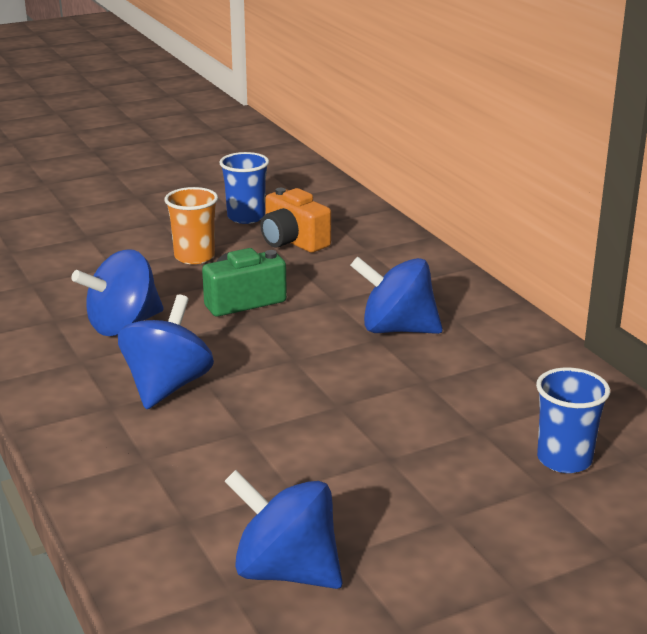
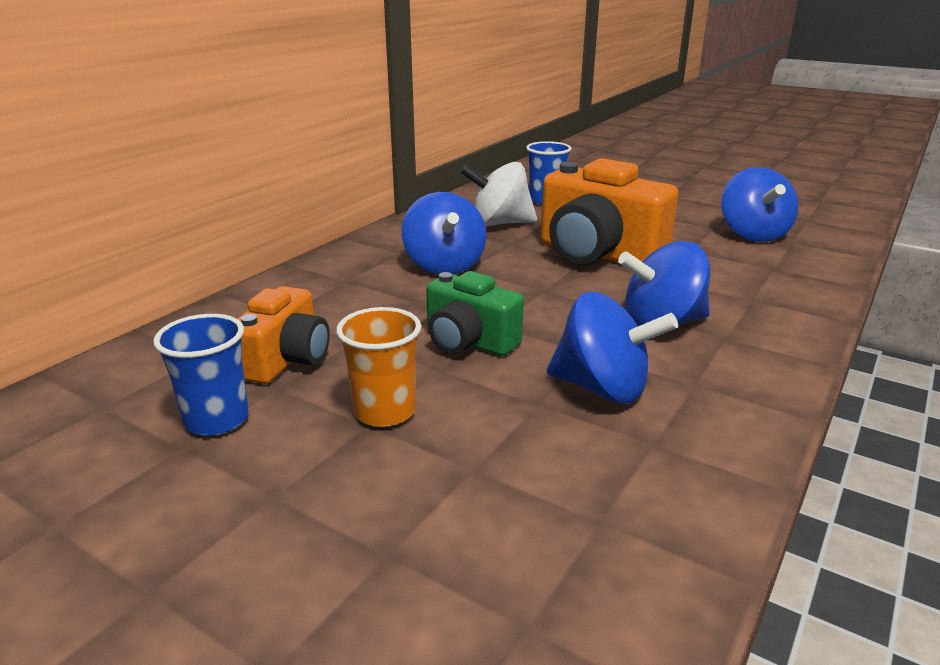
camera: 120 degrees left, 0 degrees up
none -> white spinning top [460,162,537,227]
none -> orange camera [541,158,678,265]

